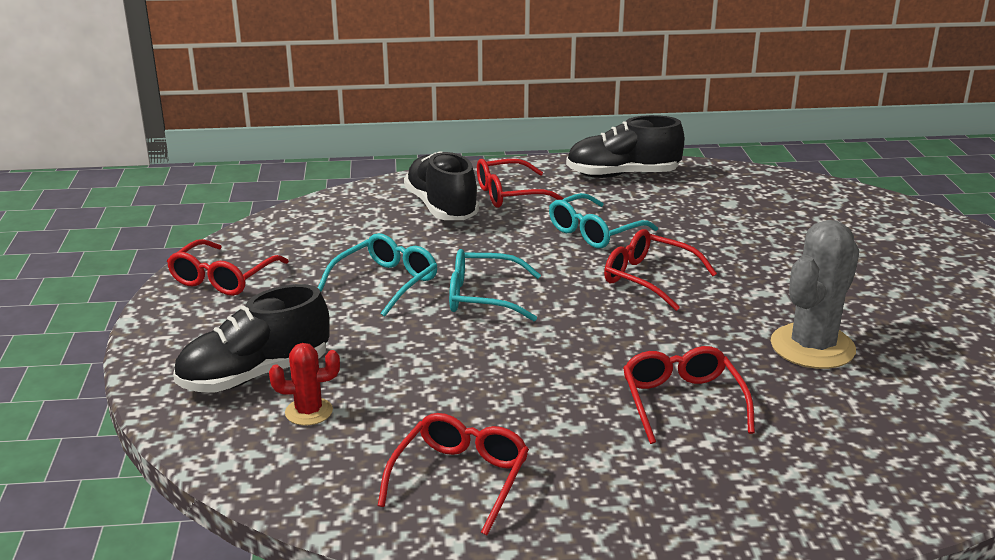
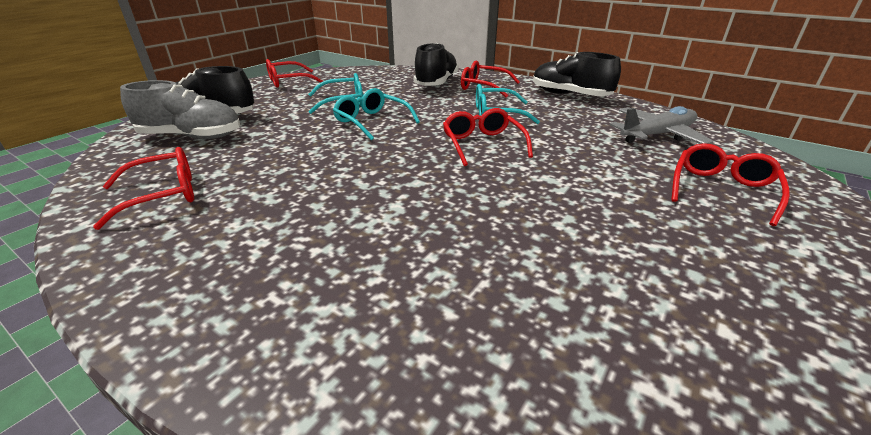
camera: 40 degrees right, 5 degrees up
red cactus [269,343,340,425] -> grey shoe [120,80,240,139]
red glasses [623,346,755,444] -> red glasses moved to [671,143,790,226]
grey cactus [771,220,859,369] -> none
none -> grey plane [610,106,713,144]

